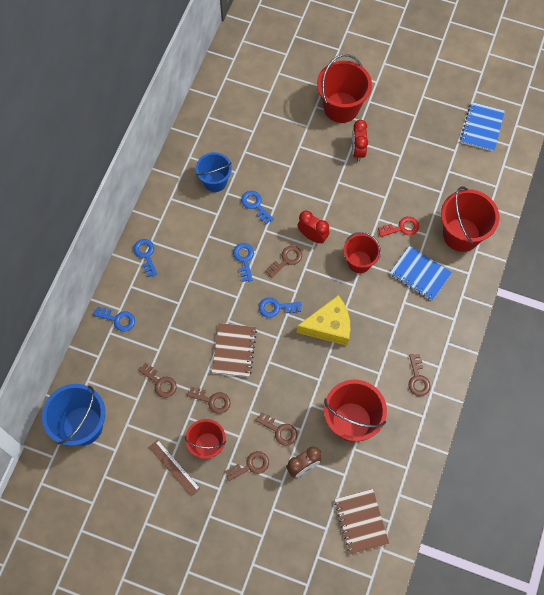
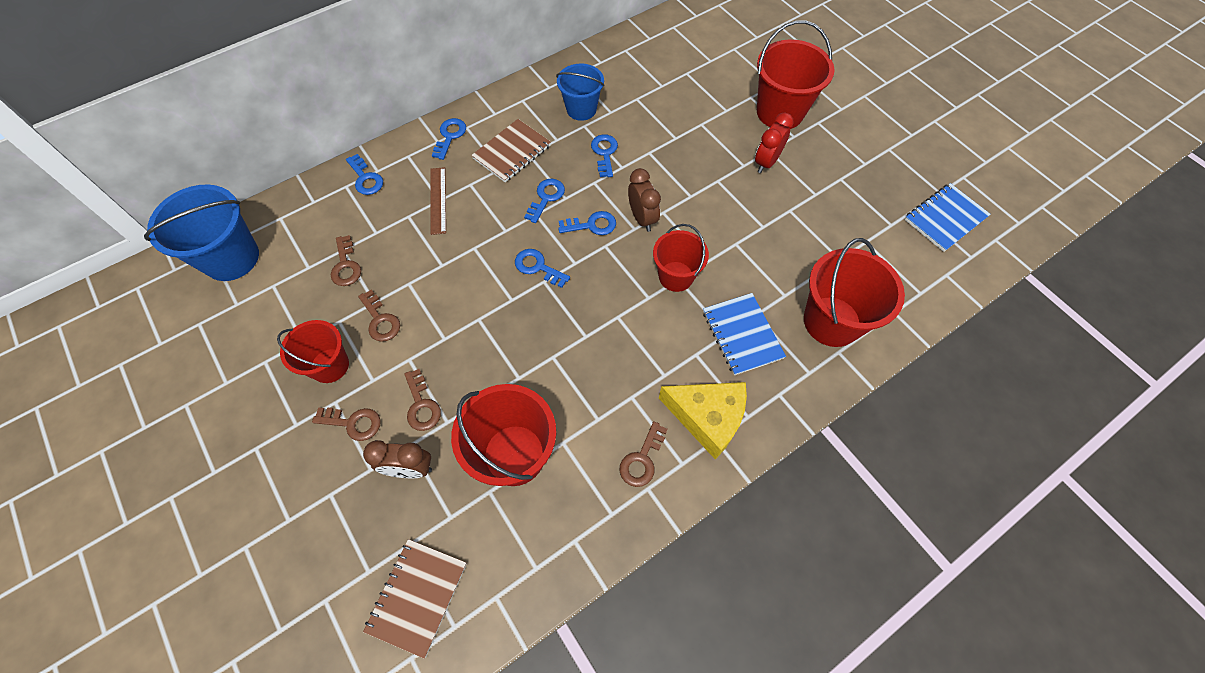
camera: 35 degrees right, 5 degrees down
brown ruler [149,440,201,497] -> brown ruler moved to [431,167,446,235]
brown notebook [212,323,257,377] -> brown notebook moved to [471,119,551,182]
brown key [266,246,302,278] -> blue key [558,211,616,235]
yellow cheese [296,295,350,346] -> yellow cheese moved to [659,382,747,459]
red clock [298,211,330,244] -> brown clock [628,168,661,232]
red key [378,217,419,237] -> none

